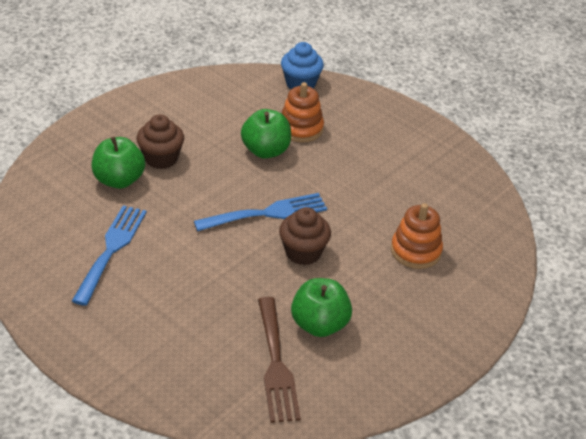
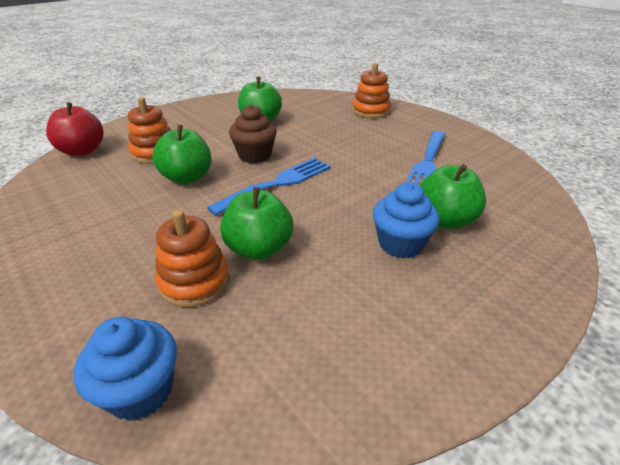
camera: 170 degrees left, 5 degrees down
brown cupcake [137,115,184,169] -> blue cupcake [373,182,439,259]
blue fork [194,193,327,231] -> blue fork turned 150 degrees clockwise [207,158,331,216]
brown fork [258,297,301,423] -> none
none -> red apple [46,102,104,156]
none -> green apple [152,125,211,184]
none -> orange stacking toy [352,63,391,118]

